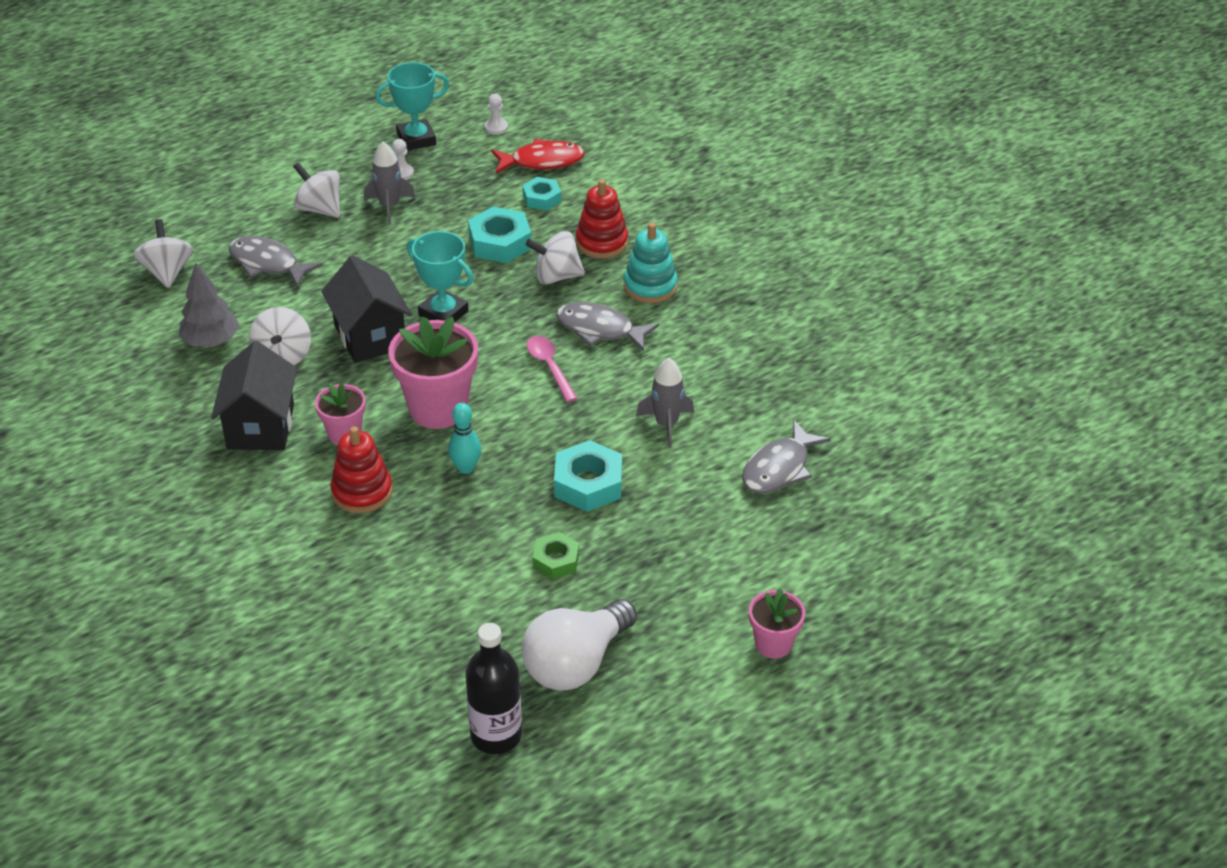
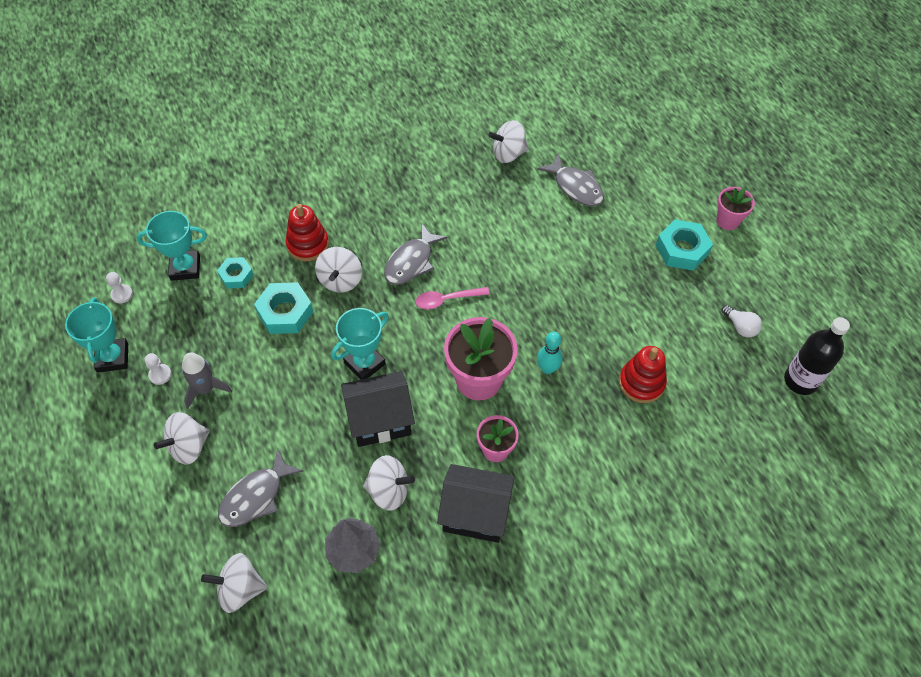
camera: 80 degrees left, 15 degrees up
red stacking toy [331,426,392,513] -> red stacking toy moved to [619,346,667,403]
red fish [491,139,585,173] -> turquoise trophy [137,211,207,281]
white light bulb [521,599,637,691] -> white light bulb [722,305,762,338], size x0.47
green nut [533,532,579,579] -> none
turquoise nut [554,440,622,512] -> turquoise nut moved to [656,219,713,271]
turquoise stacking toy [624,223,678,303] -> none
grey rocket [636,358,694,448] -> none
none -> white spinning top [488,120,529,163]

